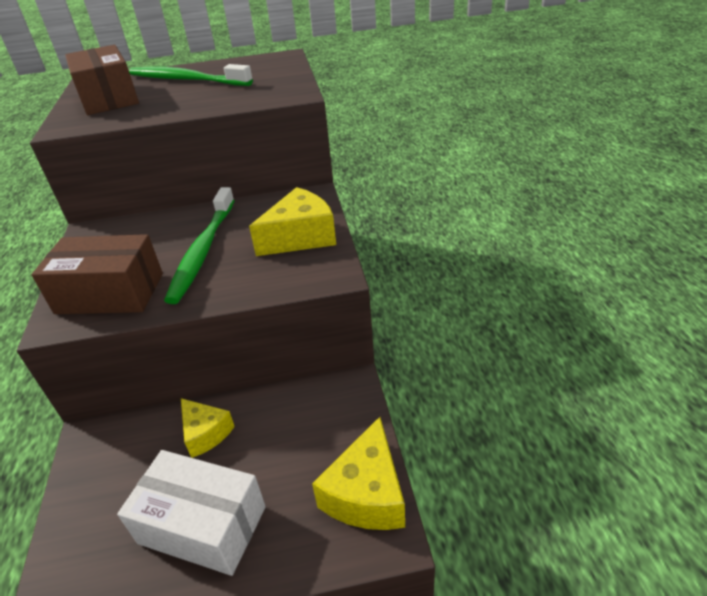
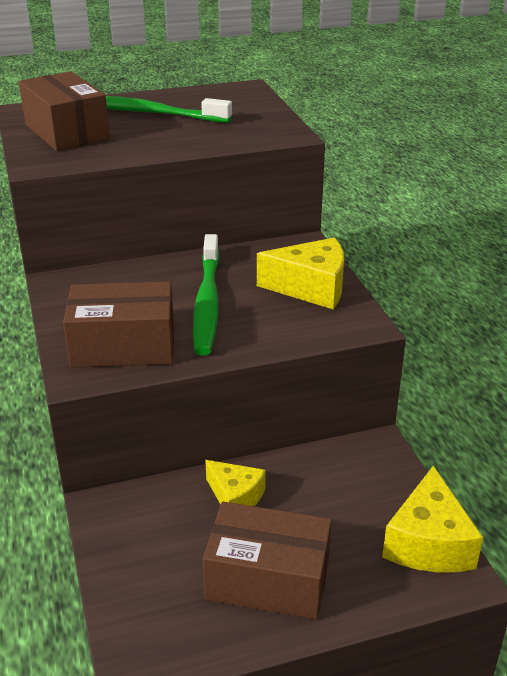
camera: 10 degrees left, 5 degrees down
white box [117,450,266,576] -> brown box [203,502,332,620]
yellow cheese [249,187,336,256] -> yellow cheese turned 45 degrees clockwise [257,238,344,309]

